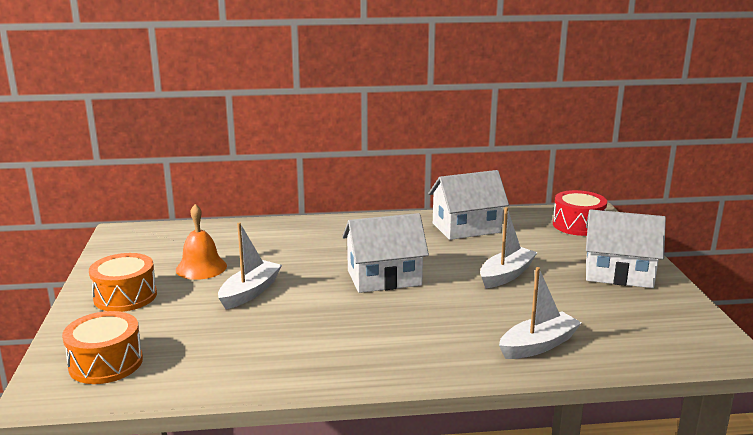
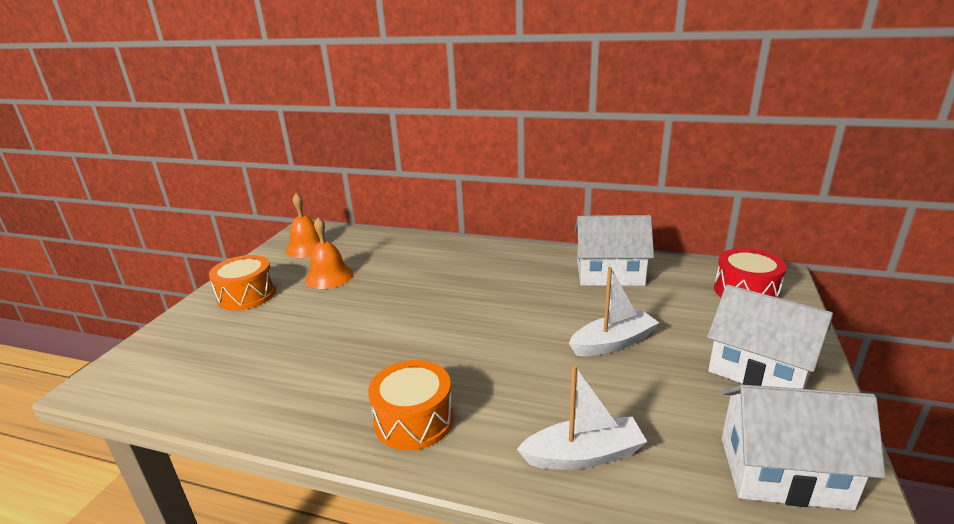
camera: 25 degrees right, 5 degrees up
orange drum [62,311,143,384] -> orange drum moved to [368,360,454,451]
white boat [218,223,282,309] -> none
white house [342,213,429,293] -> white house moved to [722,385,886,510]
none -> orange bell [285,193,326,258]

